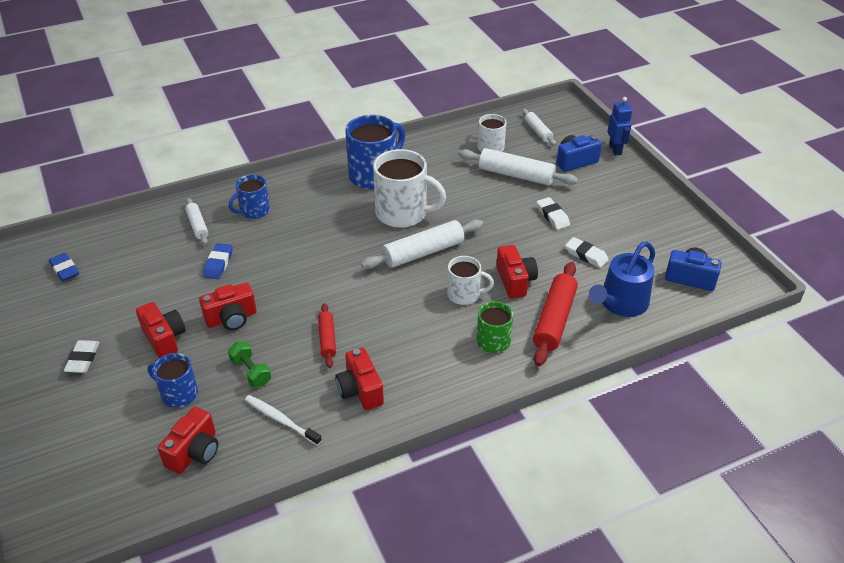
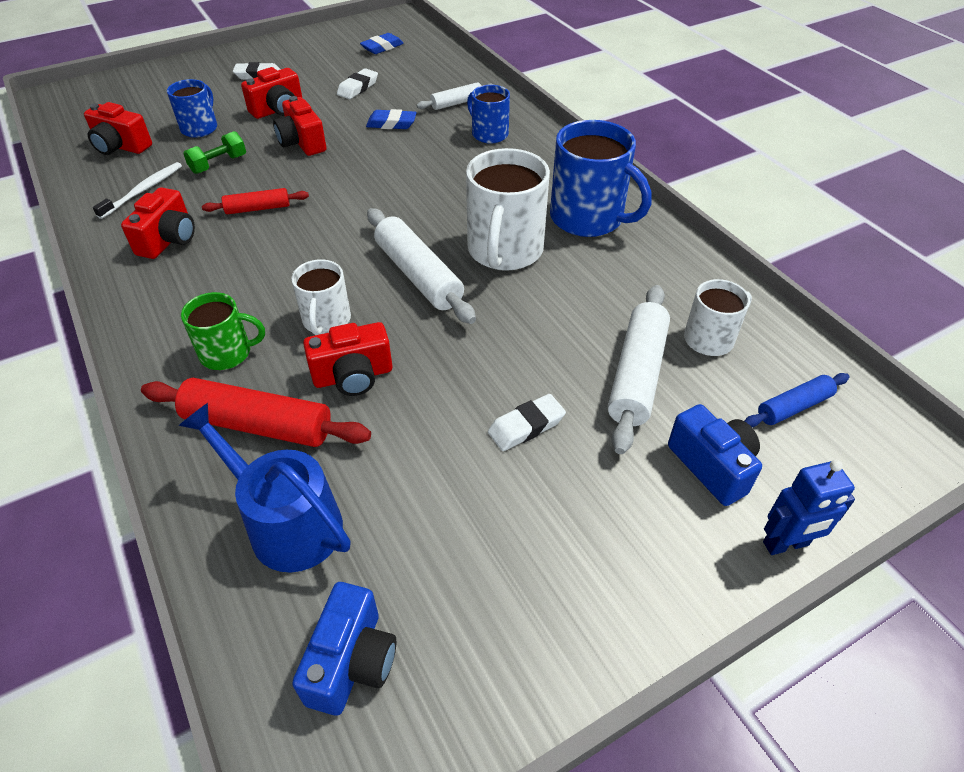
camera: 85 degrees right, 5 degrees up
red camera [335,348,384,410] -> red camera turned 135 degrees clockwise [121,187,195,259]
white rolling pin [522,109,556,146] -> blue rolling pin [745,373,850,428]
white eraser [565,237,609,268] -> white eraser moved to [337,68,378,99]

